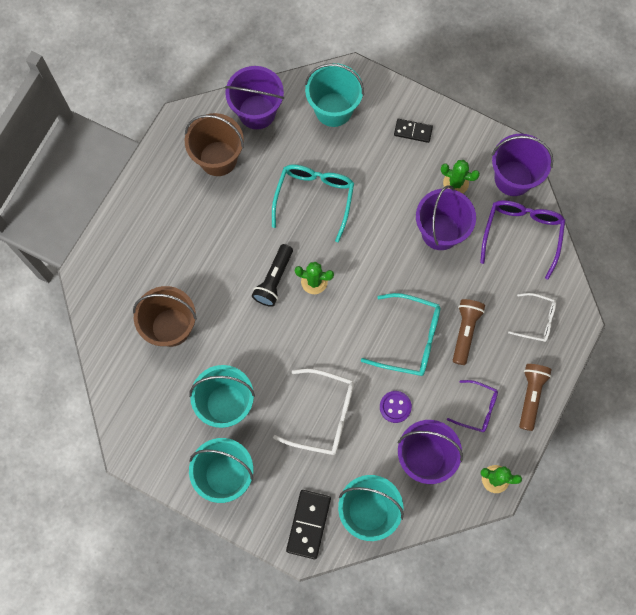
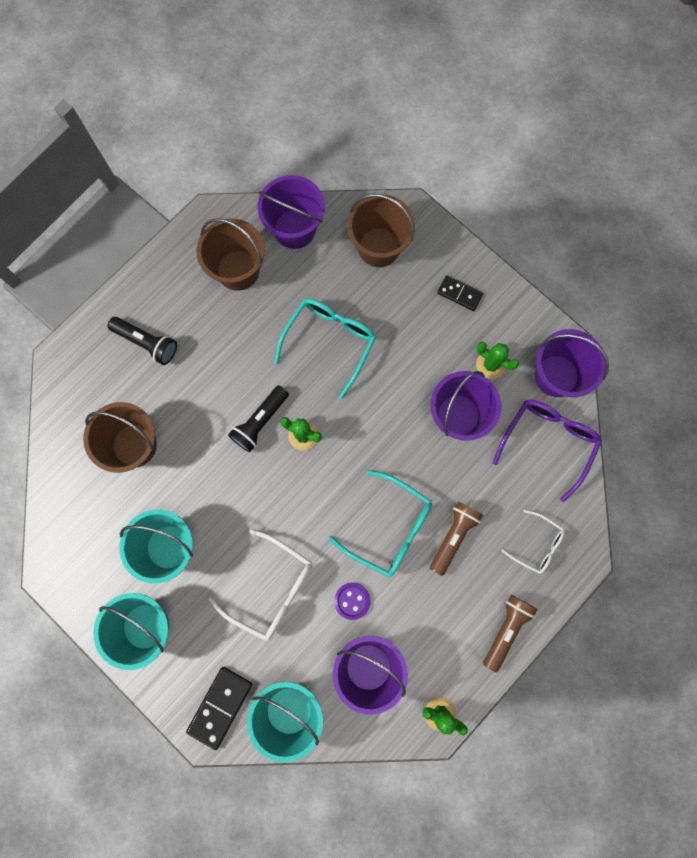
camera: 15 degrees right, 5 degrees up
turquoise bucket [305,63,364,127] -> brown bucket [347,194,415,267]
purple glasses [447,380,498,432] -> none
none -> black flashlight [108,317,177,365]

